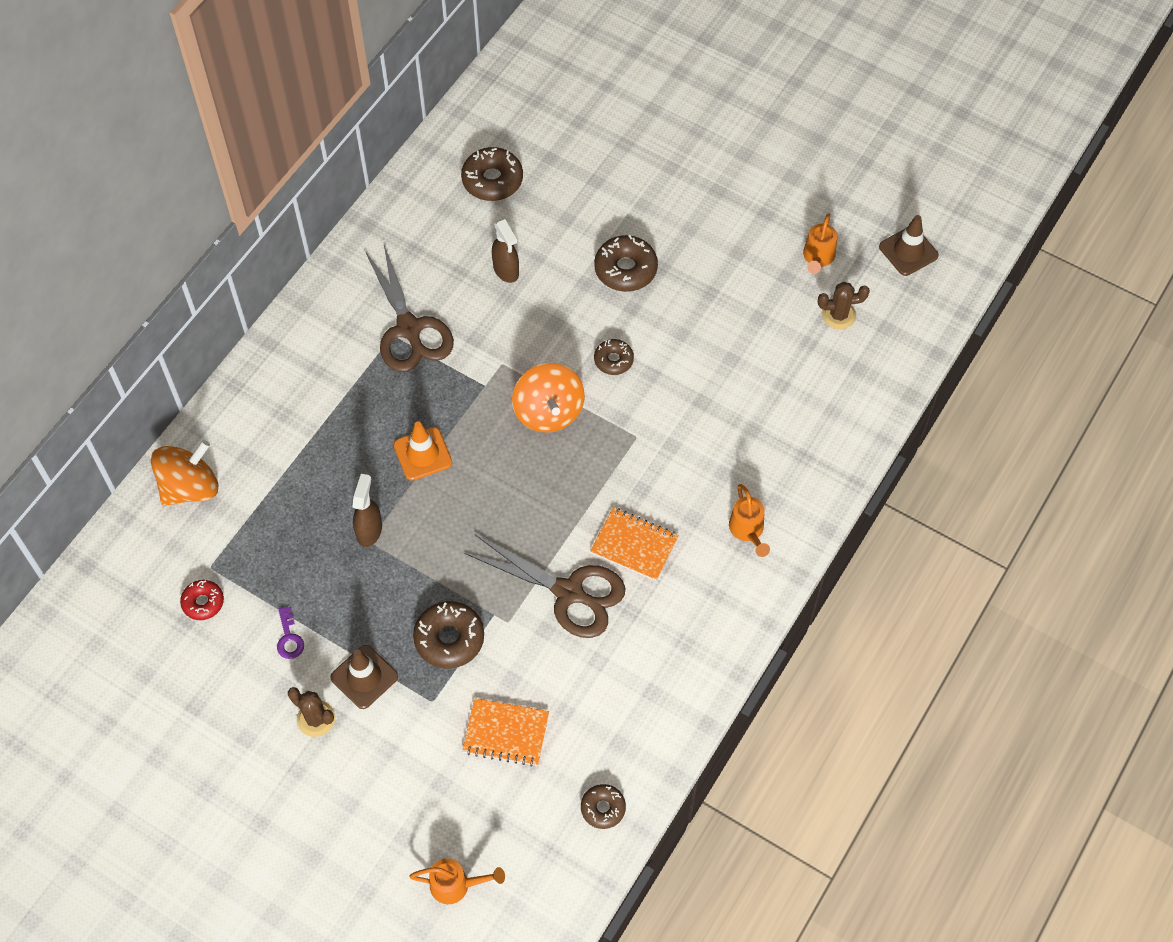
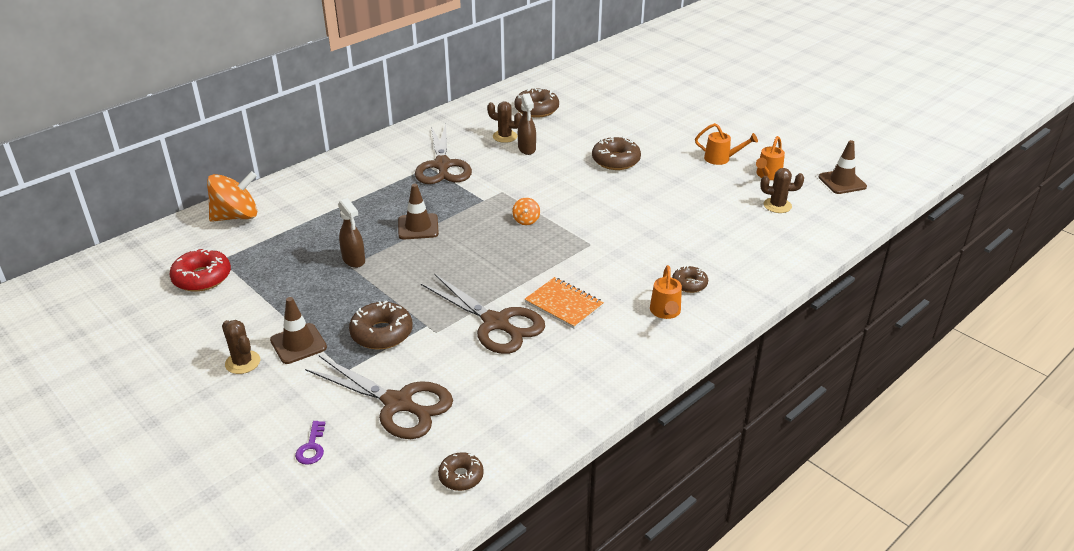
camera: 15 degrees right, 25 degrees down
red donut [180,580,224,620] -> red donut [169,248,231,292], size x1.63
purple key [277,607,304,659] -> purple key moved to [295,421,325,465]
brown spray bottle [352,474,382,547] -> brown spray bottle turned 120 degrees clockwise [338,198,365,268]
orange traffic cone [394,421,452,481] -> brown traffic cone [398,184,439,240]
orange watering can [410,858,505,904] -> orange watering can moved to [695,123,758,165]
orange notebook [462,698,549,767] -> brown scissors [305,356,453,439]
orange spinning top [512,363,585,433] -> orange spinning top [512,198,540,225], size x0.47
brown donut [594,339,634,375] -> brown donut moved to [672,265,708,293]
none -> brown cactus [487,101,522,143]

